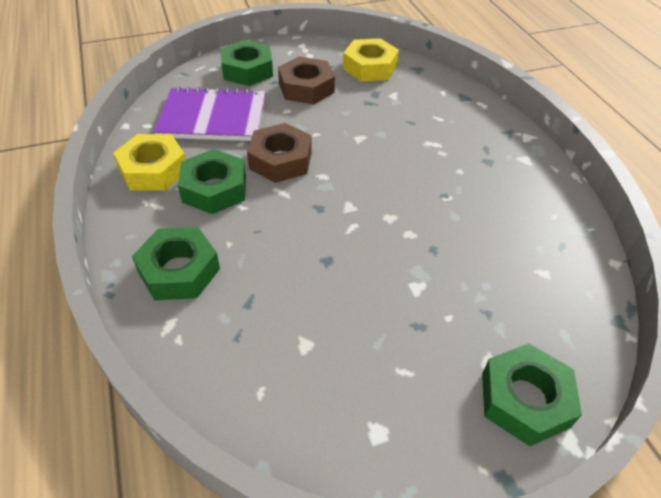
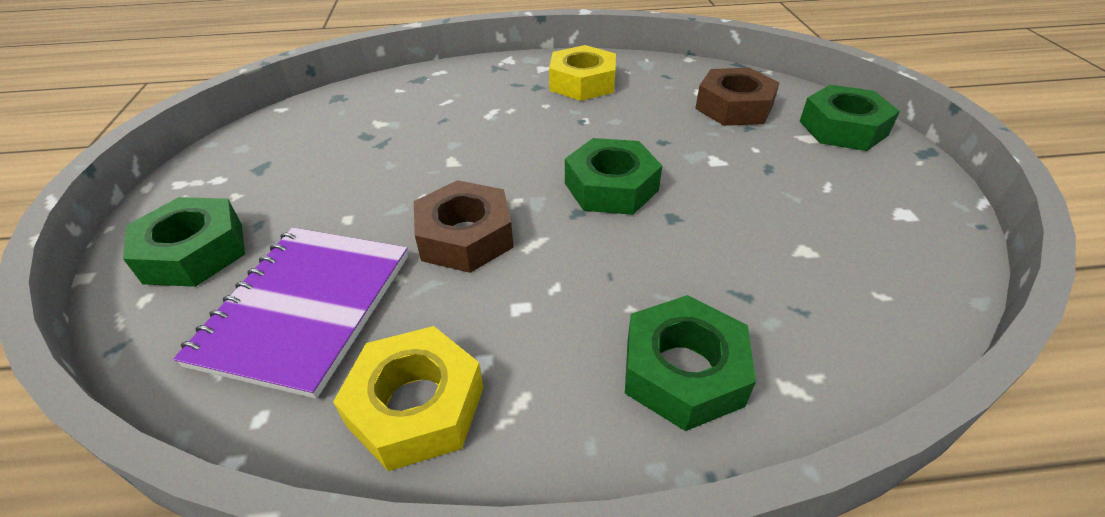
camera: 75 degrees left, 5 degrees down
green nut [178,149,246,214] -> green nut moved to [565,138,662,215]
brown nut [278,56,335,104] -> brown nut moved to [695,68,780,126]
yellow nut [343,38,399,82] -> yellow nut moved to [549,45,616,101]

